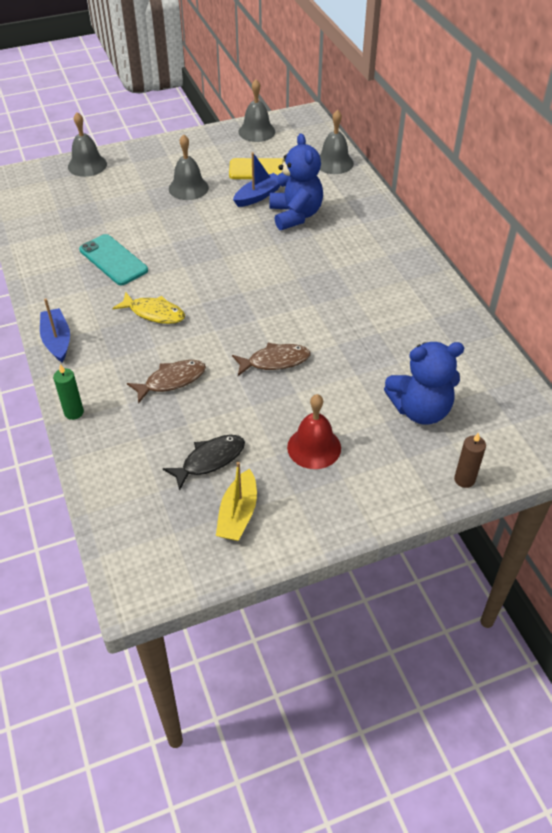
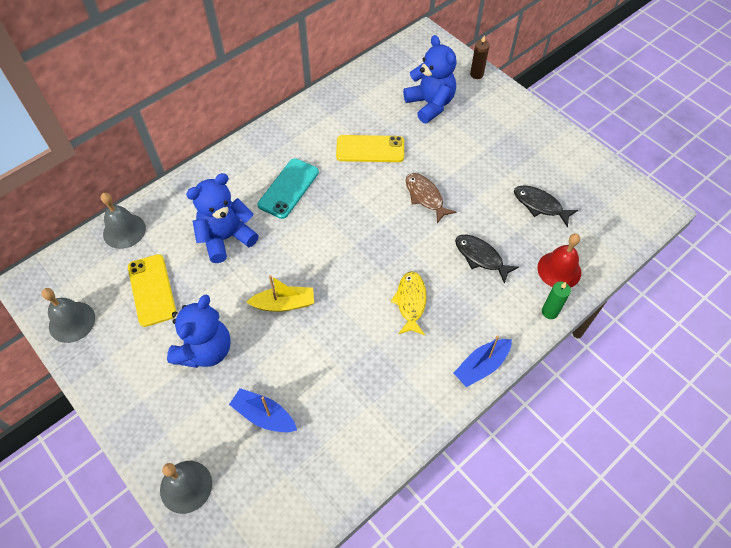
camera: 110 degrees left, 10 degrees up
turquoise phone [79,234,148,285] -> turquoise phone moved to [258,158,319,219]
brown fish [127,360,206,404] -> black fish [455,235,519,284]
grey bell [169,134,209,200] -> blue teddy bear [167,295,231,368]
yellow boat [216,462,257,541] -> yellow boat moved to [246,275,314,312]
blue boat [233,152,281,207] -> blue boat moved to [229,388,297,432]
red bell [287,394,341,469] -> red bell moved to [537,233,581,288]
none -> yellow phone [336,135,404,162]

